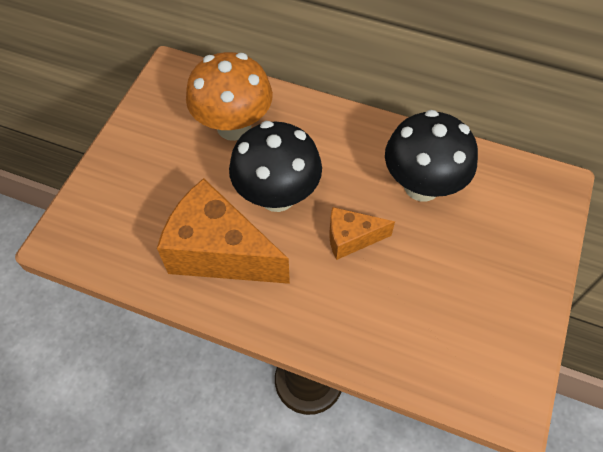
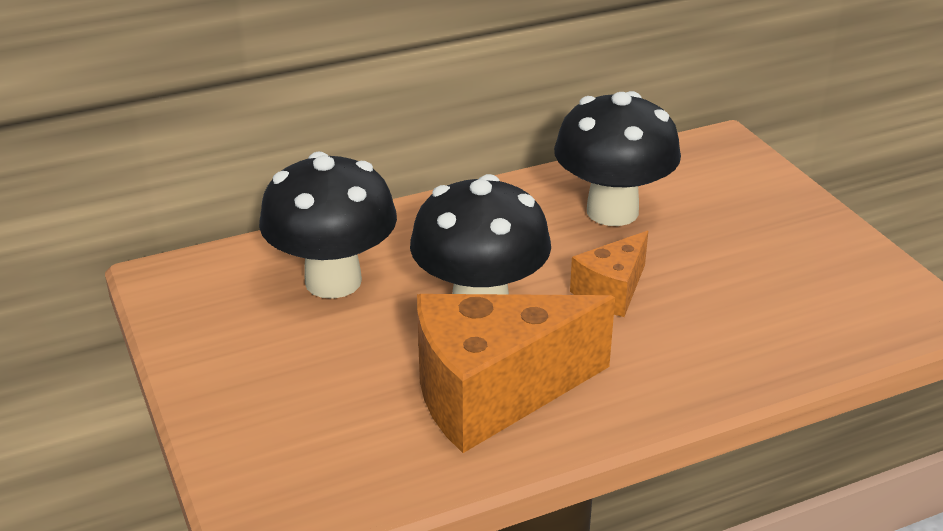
camera: 45 degrees left, 25 degrees down
orange mushroom [186,52,273,141] -> black mushroom [259,152,397,299]

